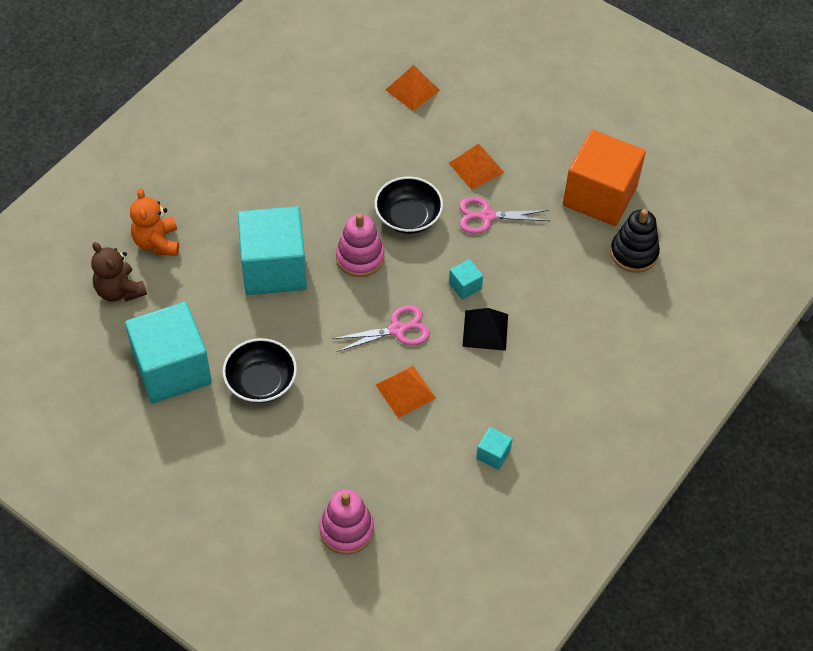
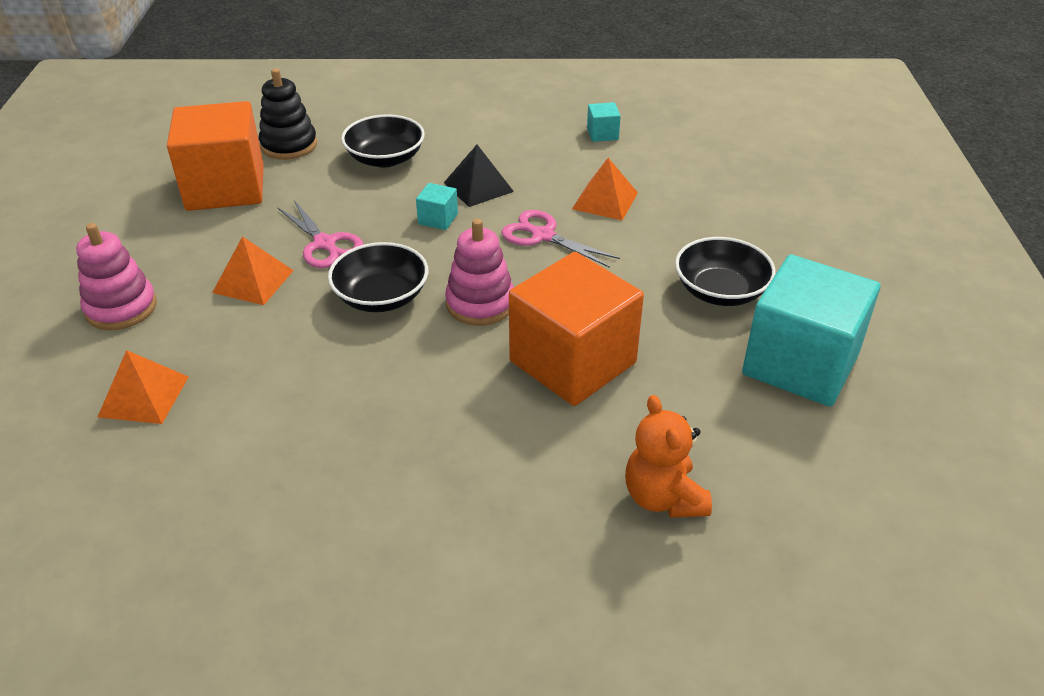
camera: 125 degrees left, 15 degrees down
brown teddy bear [91,242,147,302] -> none
orange teddy bear [130,188,179,256] -> orange teddy bear turned 120 degrees clockwise [625,395,712,518]
turquoise cube [238,206,307,295] -> orange cube [509,252,644,406]
pink stacking toy [319,489,374,555] -> pink stacking toy moved to [76,223,157,330]
none -> black bowl [341,114,425,167]

